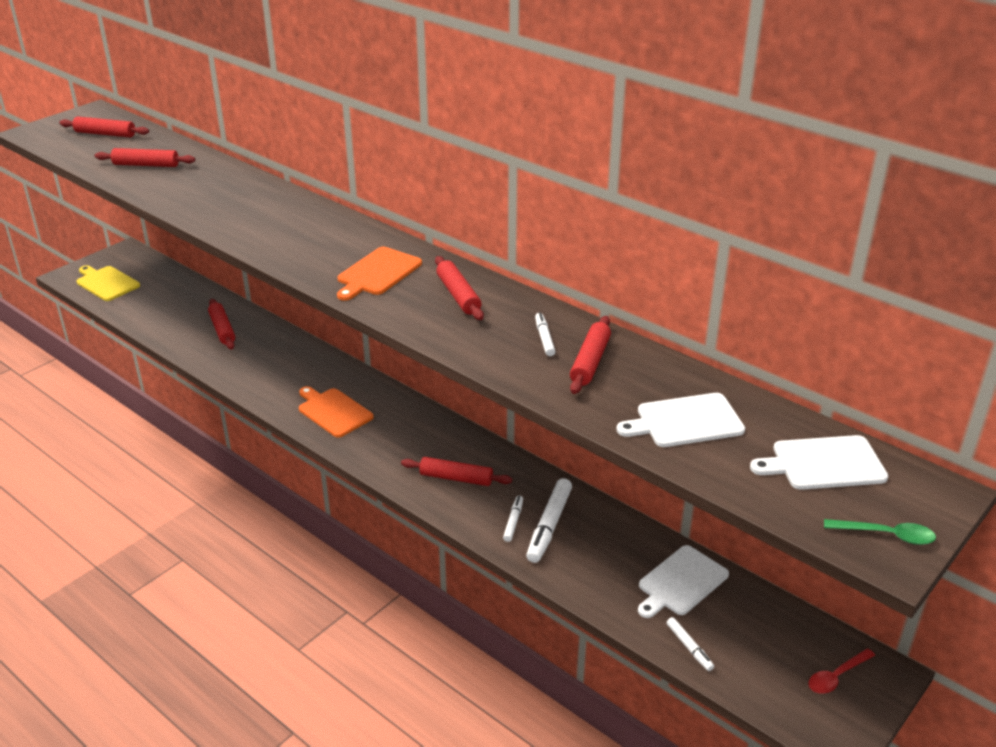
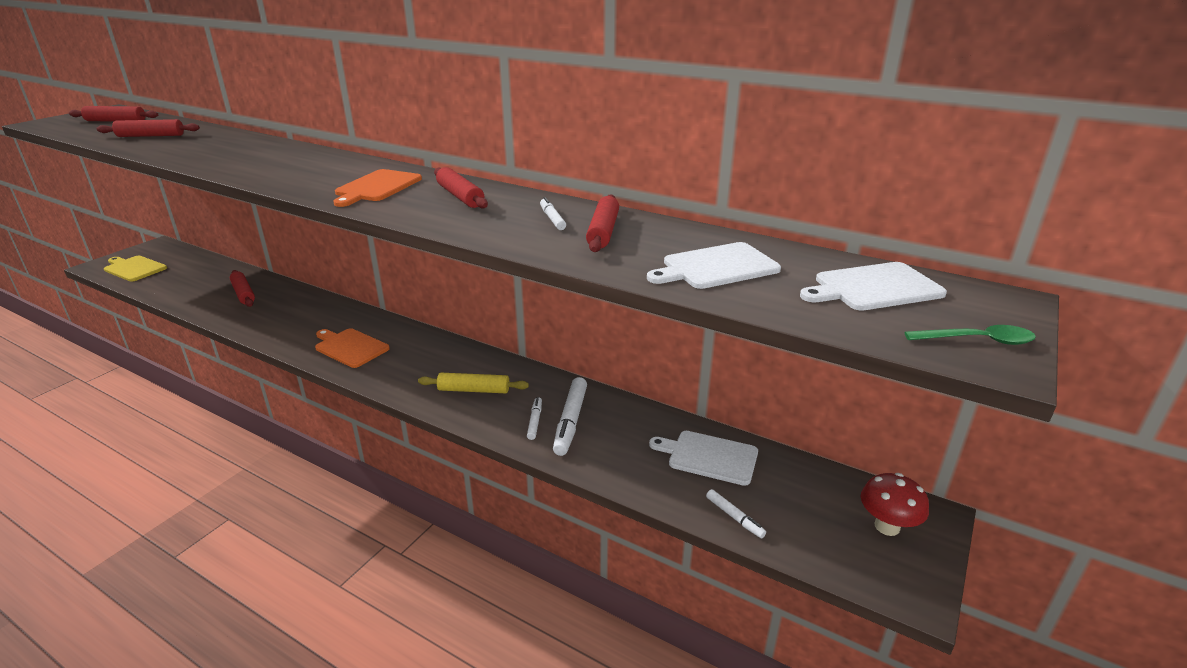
camera: 10 degrees left, 5 degrees down
red rolling pin [401,457,512,486] -> yellow rolling pin [418,373,529,393]
white cutting board [638,545,729,618] -> white cutting board turned 75 degrees clockwise [649,431,758,486]
red spoon [808,649,875,694] -> red mushroom [861,473,929,536]

